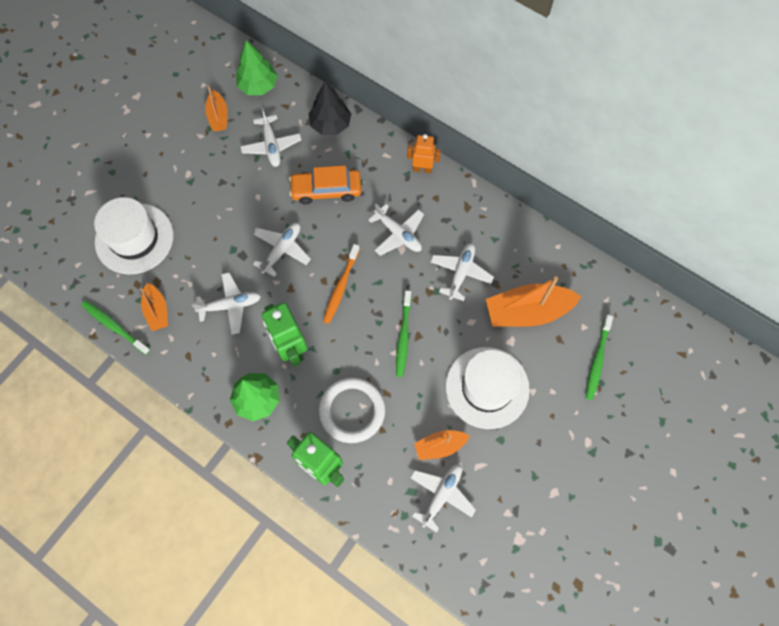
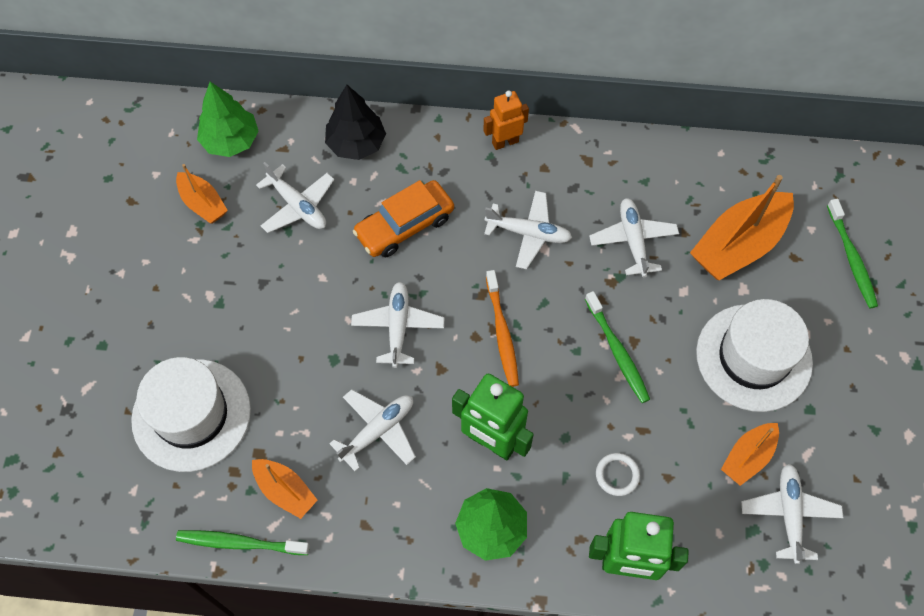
camera: 30 degrees left, 5 degrees down
white ring [319,378,385,443] -> white ring [596,453,640,496], size x0.47

